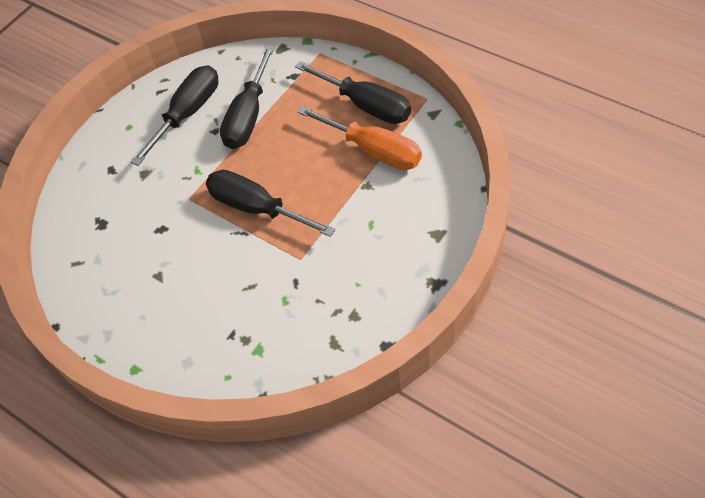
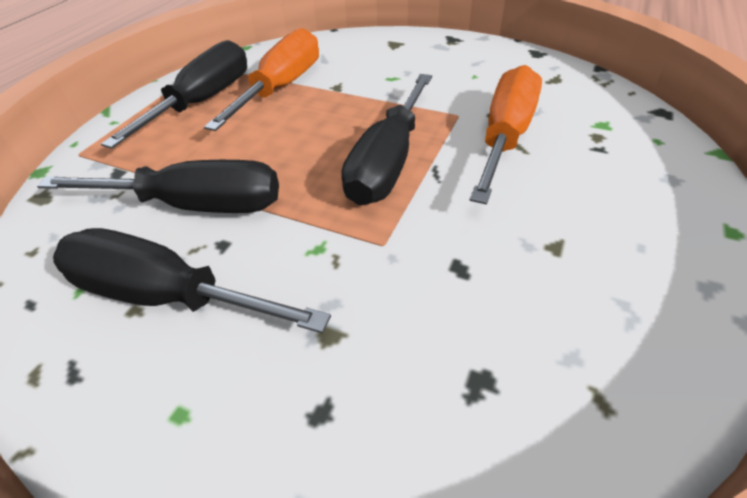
camera: 105 degrees left, 10 degrees down
none -> orange screwdriver [470,65,542,204]

